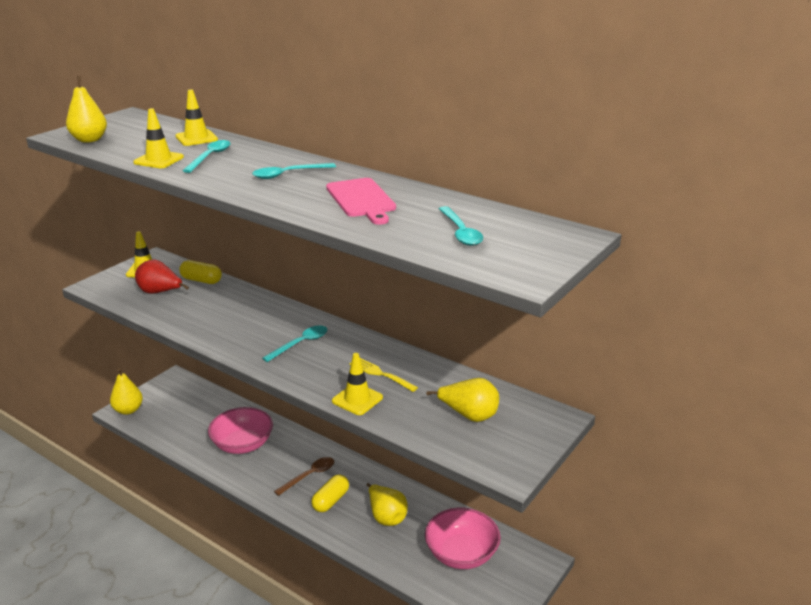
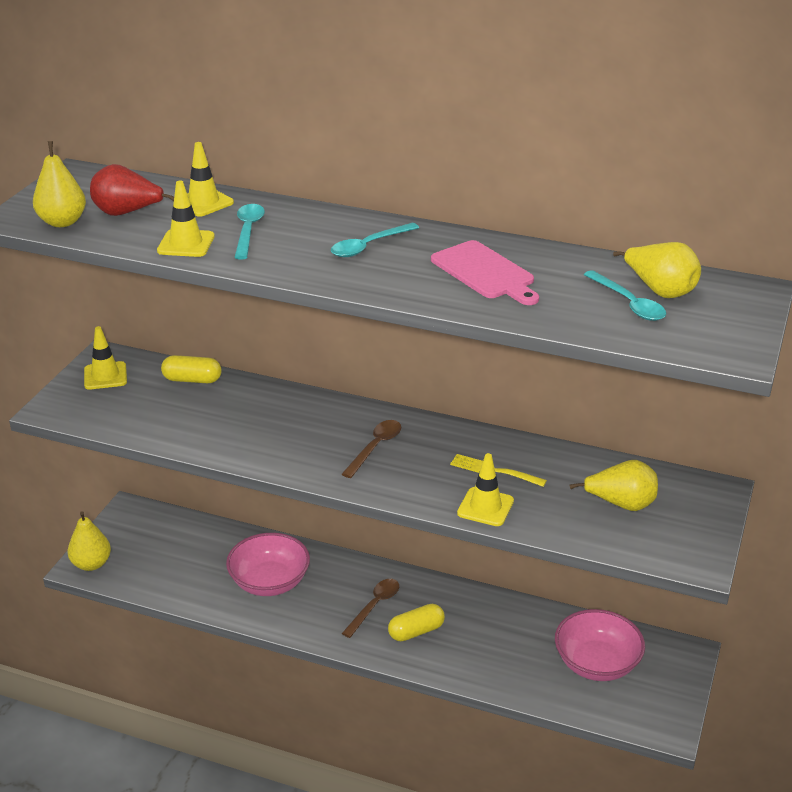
camera: 15 degrees left, 5 degrees up
red pear [135,259,189,294] -> red pear moved to [90,164,174,216]
turquoise spoon [262,325,327,362] -> brown spoon [342,420,401,478]
yellow capsule [311,475,349,512] -> yellow capsule turned 45 degrees clockwise [388,604,445,641]
yellow pear [366,483,408,526] -> yellow pear moved to [613,242,701,298]

